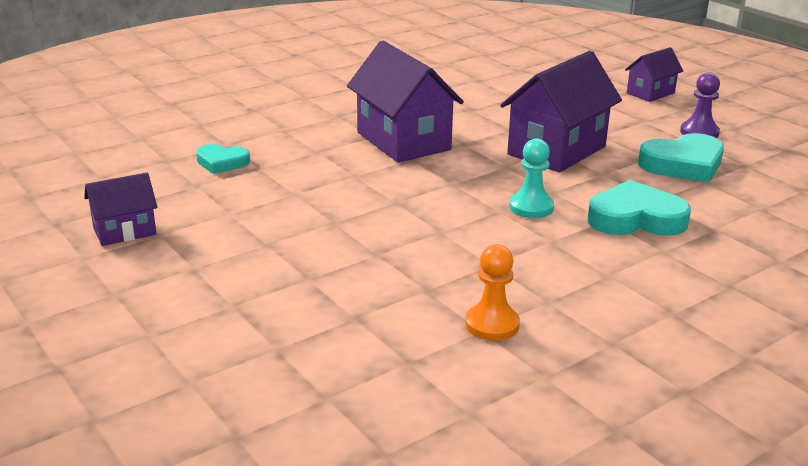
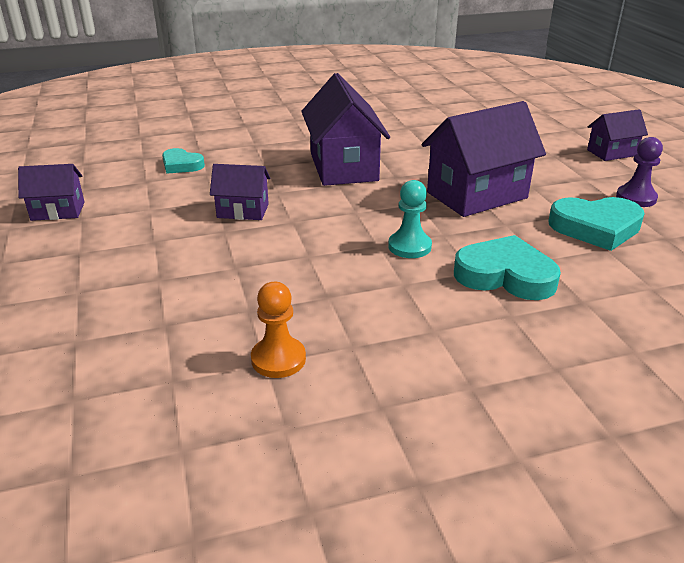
camera: 20 degrees right, 5 degrees up
none -> purple house [210,164,270,220]

